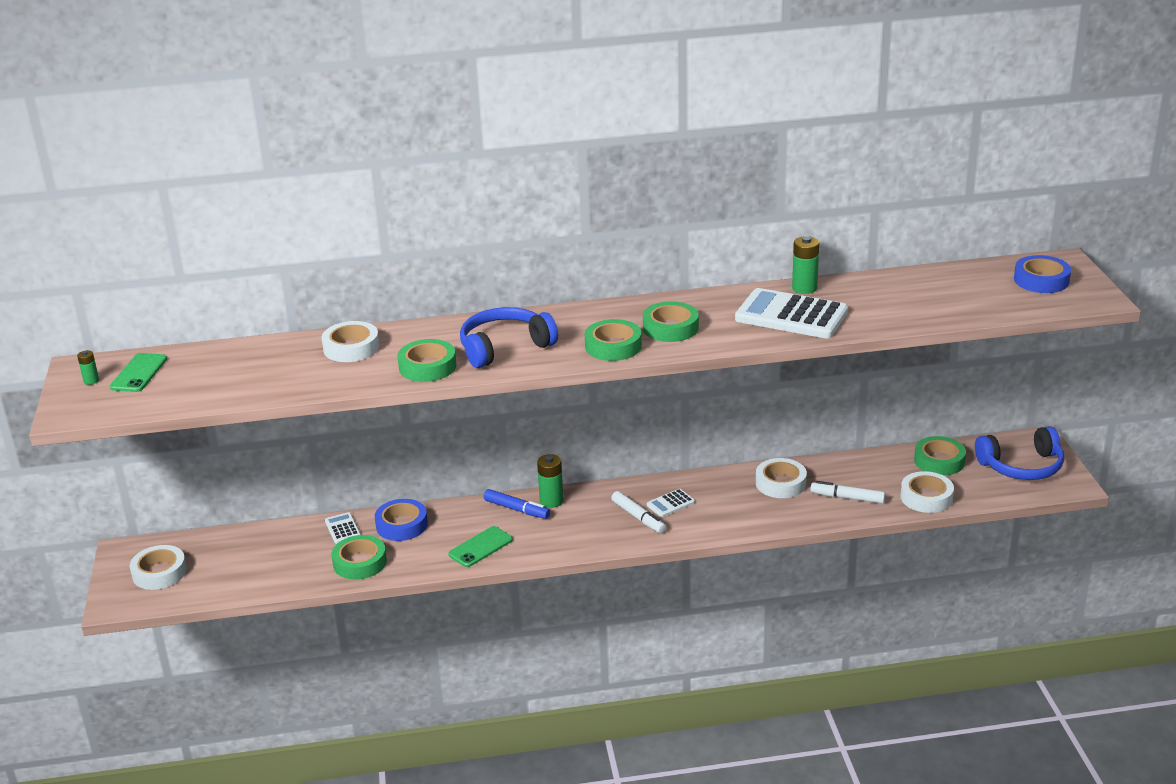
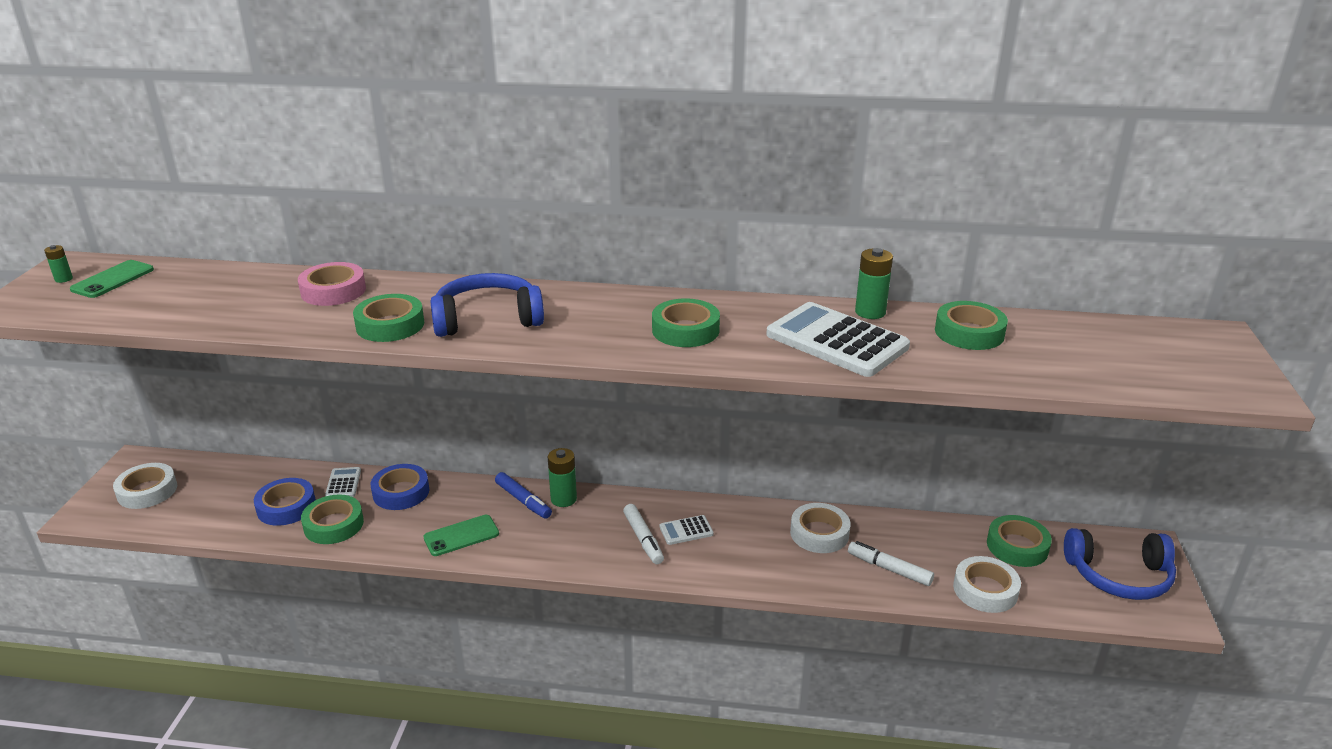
camera: 15 degrees right, 0 degrees up
white tape [322,321,380,362] -> pink tape [298,262,366,306]
green tape [585,319,642,361] -> green tape moved to [935,301,1008,350]
blue tape [1014,255,1071,293] -> blue tape moved to [254,478,316,526]

